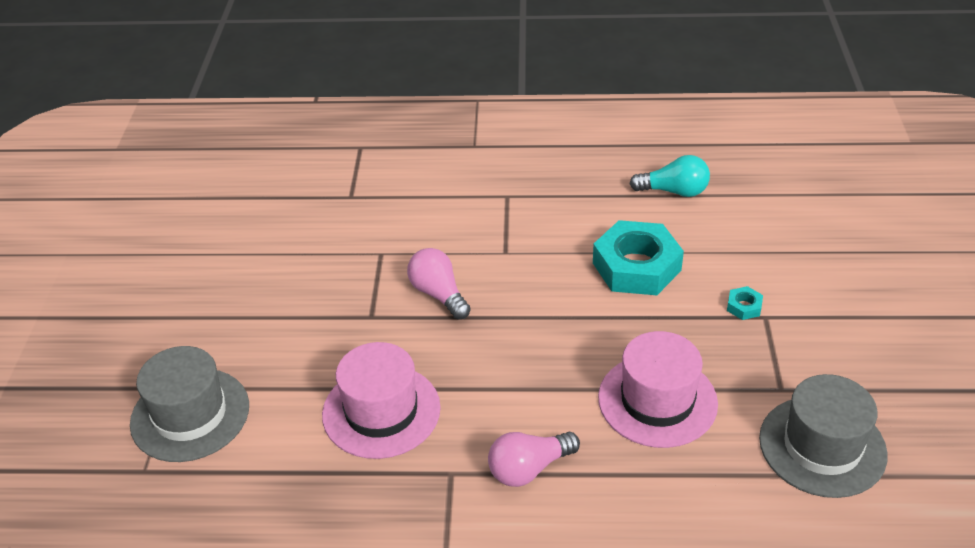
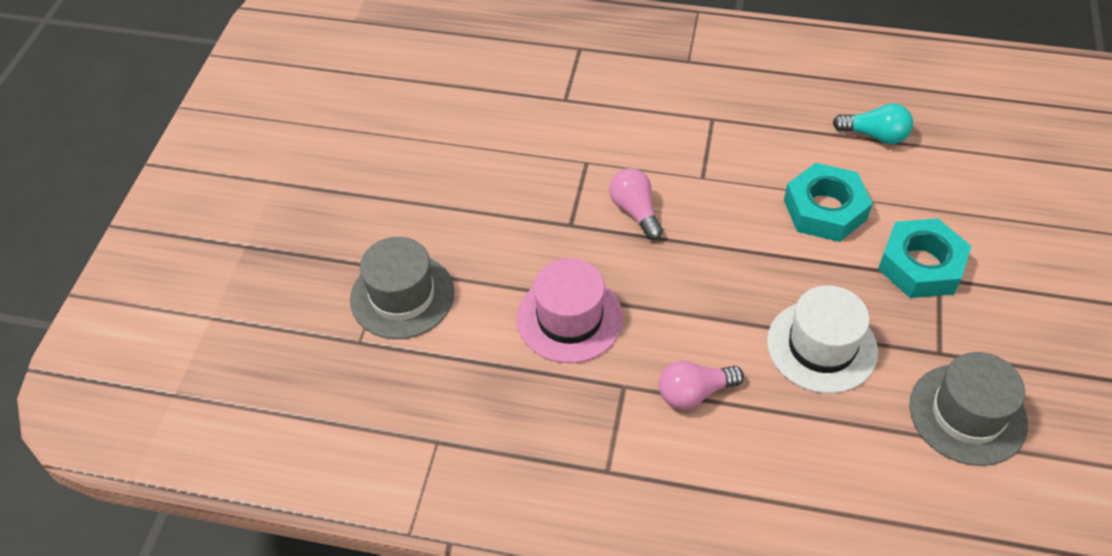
camera: 10 degrees right, 10 degrees up
pink hat [598,331,718,448] -> white hat [767,285,878,393]
turquoise nut [727,286,763,320] -> turquoise nut [878,218,971,298], size x2.46

